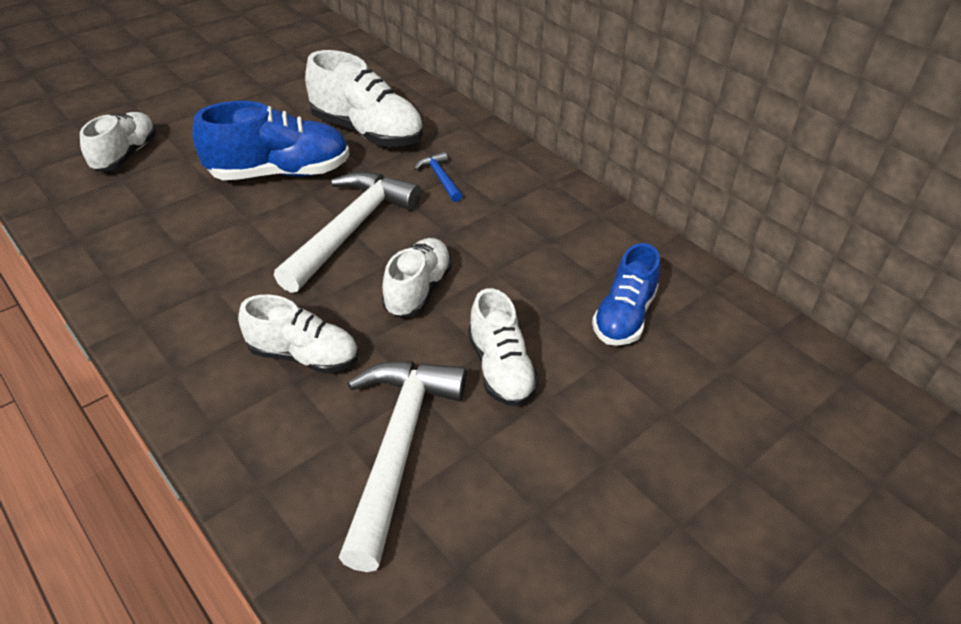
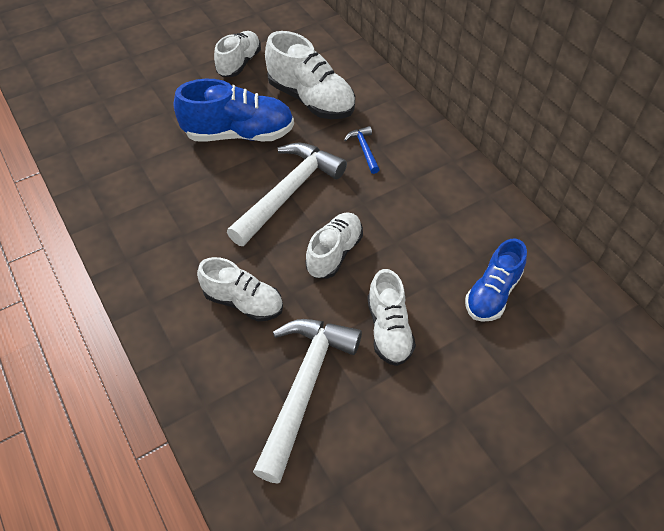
camera: 10 degrees right, 10 degrees up
white shoe [80,112,156,171] -> white shoe moved to [214,31,261,77]

